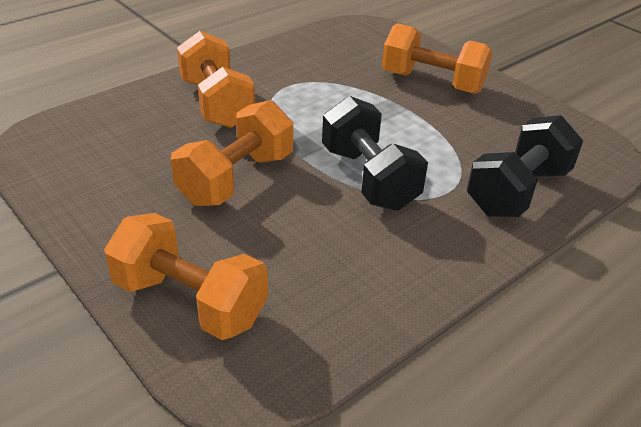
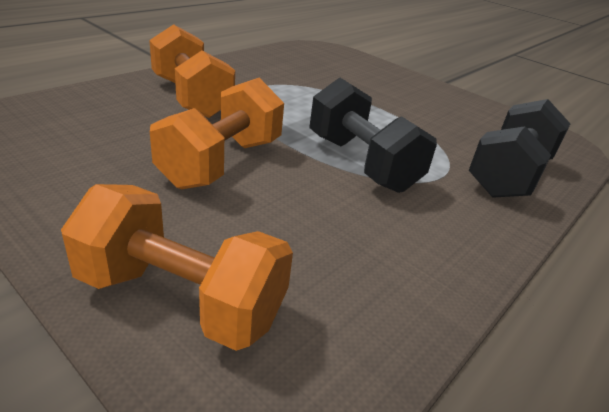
camera: 10 degrees left, 5 degrees down
orange dumbbell [382,23,493,94] -> none

